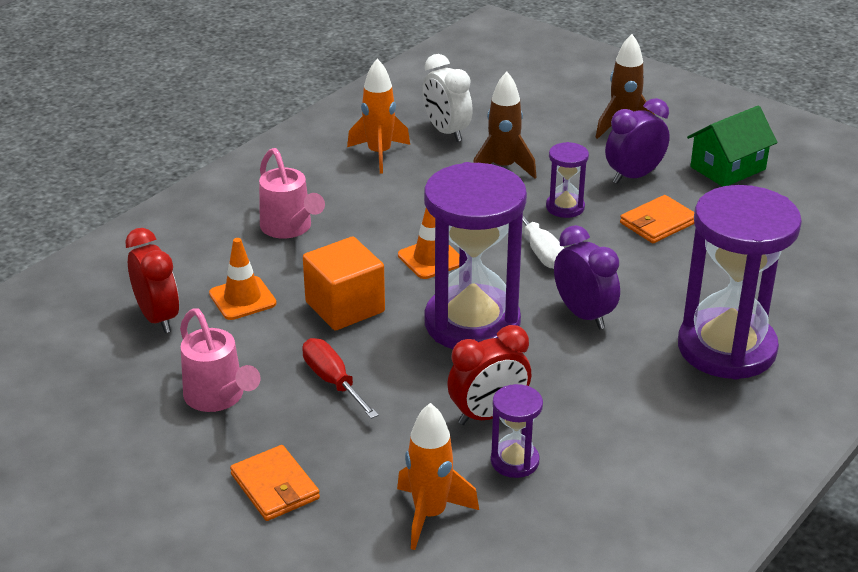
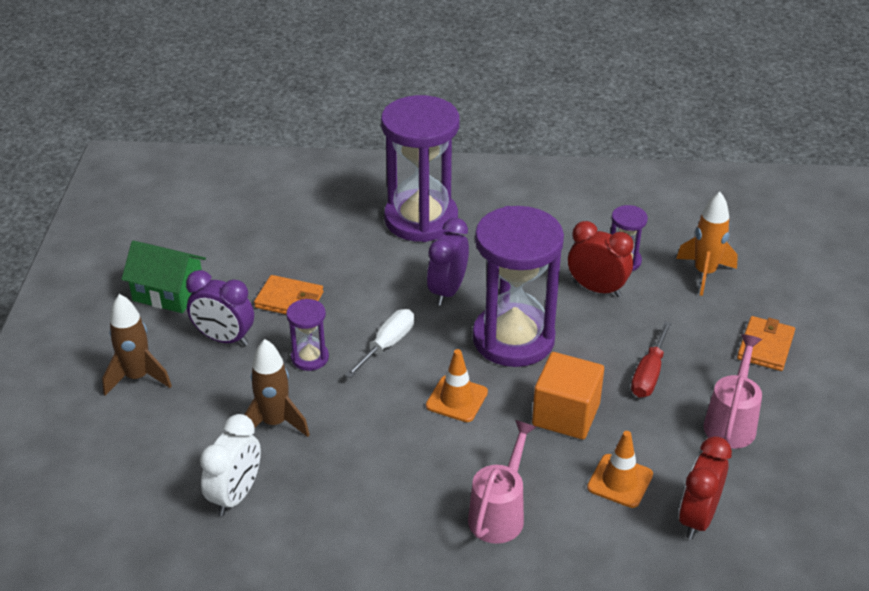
camera: 125 degrees left, 5 degrees up
orange rocket [347,58,410,174] -> none

